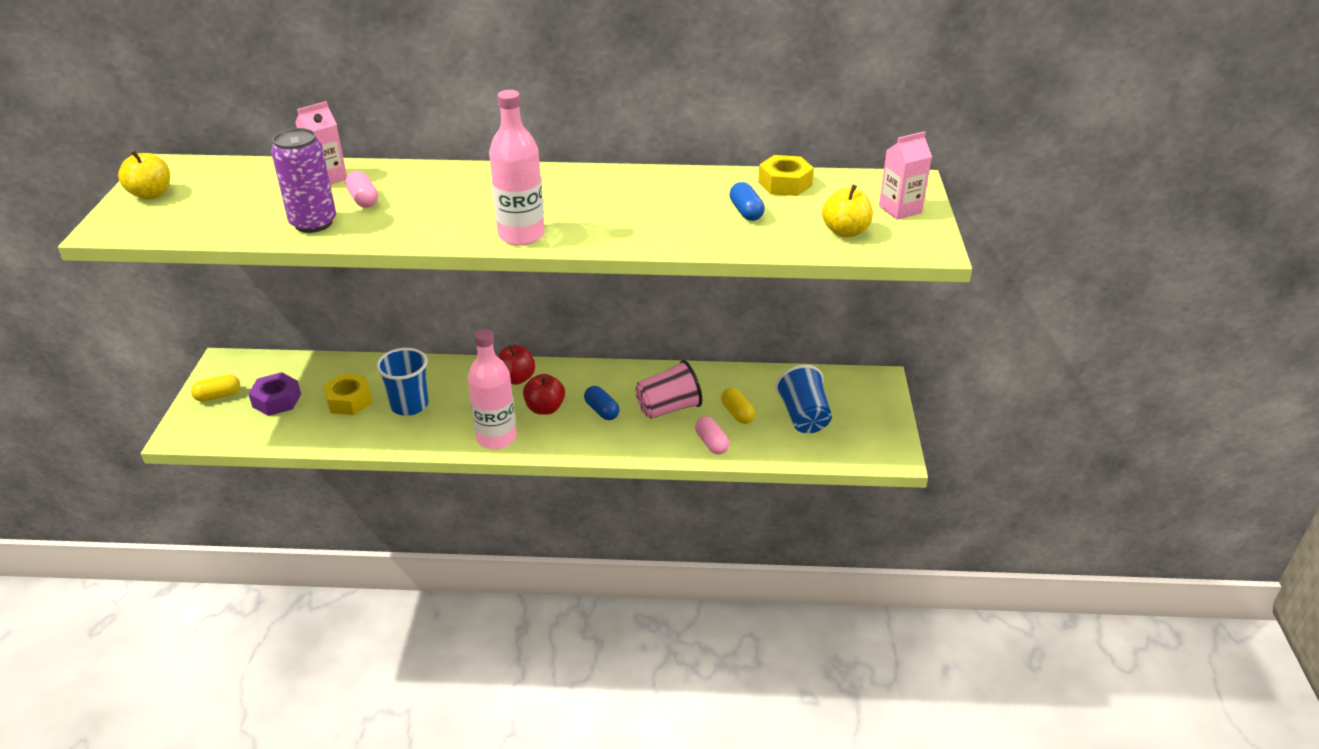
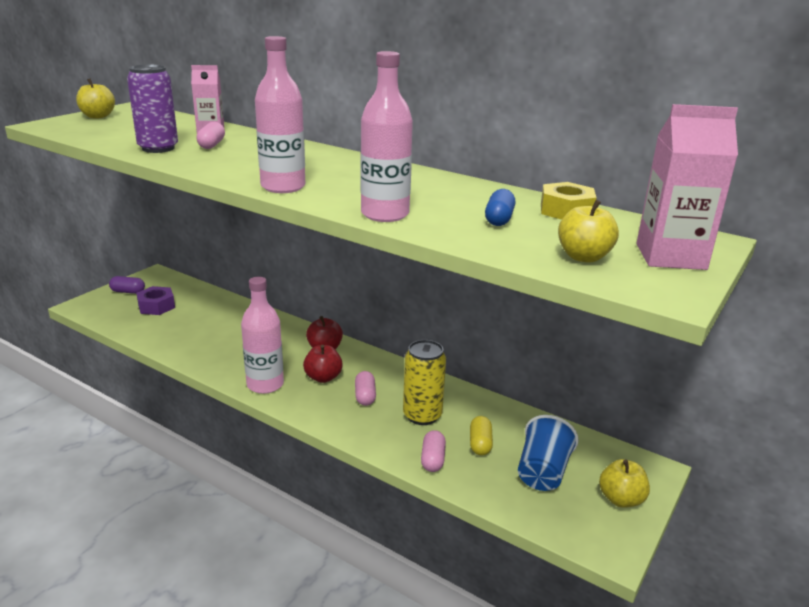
camera: 30 degrees right, 10 degrees down
yellow capsule [191,375,240,402] -> purple capsule [109,276,145,294]
yellow nut [323,374,373,415] -> none
blue cup [376,348,429,416] -> none
blue capsule [584,386,620,420] -> pink capsule [355,371,376,406]
pink cup [635,360,702,419] -> yellow can [403,340,446,425]
pink carton [879,131,932,220] -> pink carton [637,104,738,270], size x1.53
none -> pink bottle [361,51,413,222]
none -> yellow apple [599,459,650,508]

